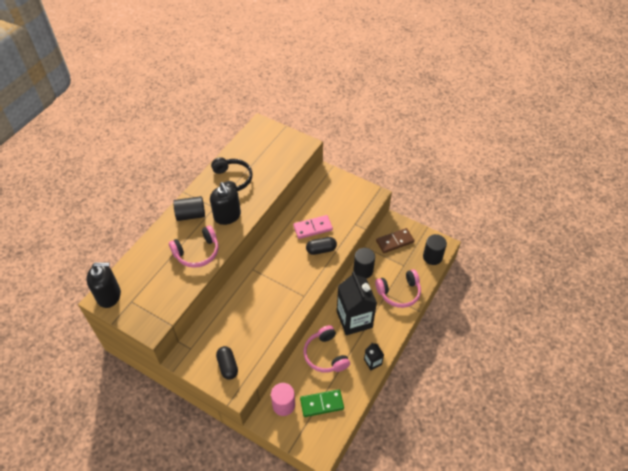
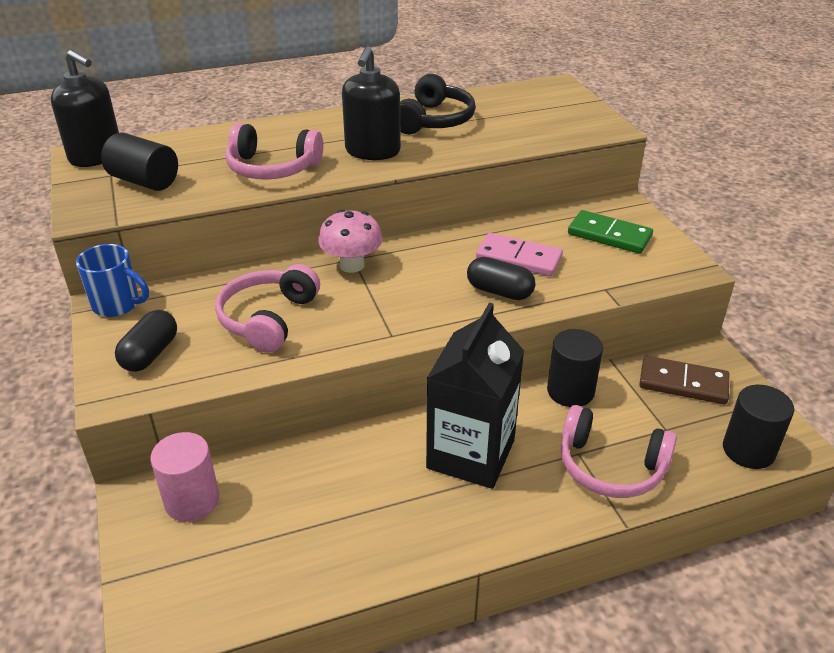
camera: 40 degrees right, 15 degrees down
black cylinder [173,196,205,221] -> black cylinder moved to [101,132,178,191]
green domino [300,389,344,417] -> green domino moved to [568,210,653,254]
pink headphones [304,325,350,372] -> pink headphones moved to [215,264,320,353]
black carton [364,343,384,370] -> none
none -> blue mug [76,244,149,317]
none -> pink mushroom [318,209,383,273]

